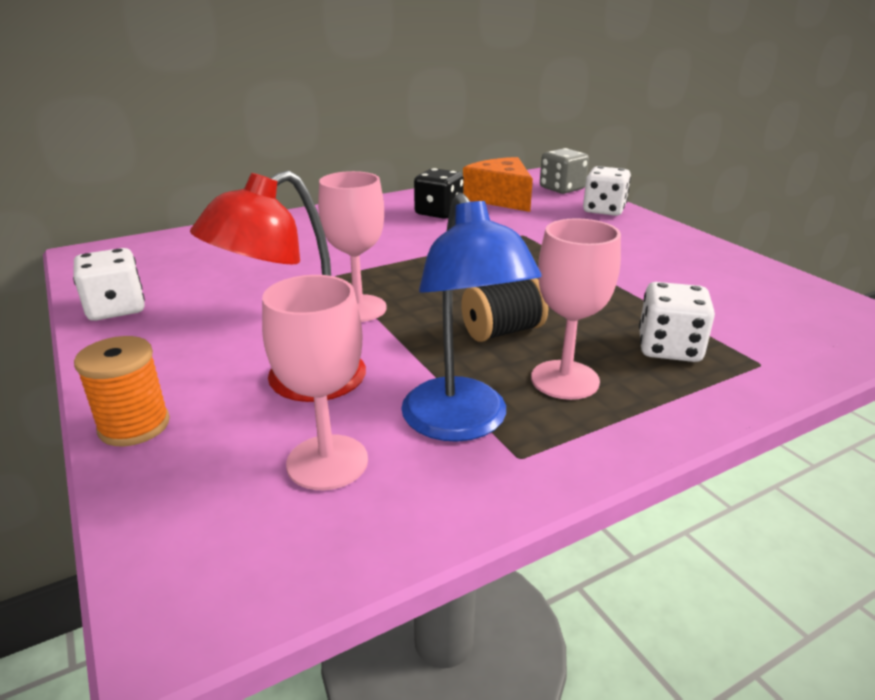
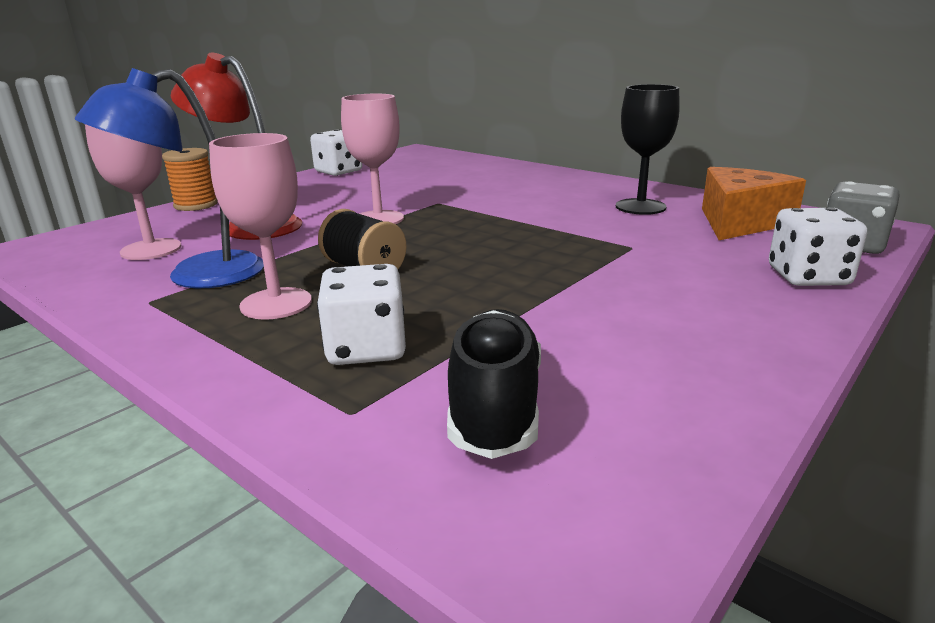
camera: 70 degrees right, 5 degrees down
black dice [414,168,464,219] -> black goblet [616,84,680,215]
none -> black shoe [447,309,541,459]

